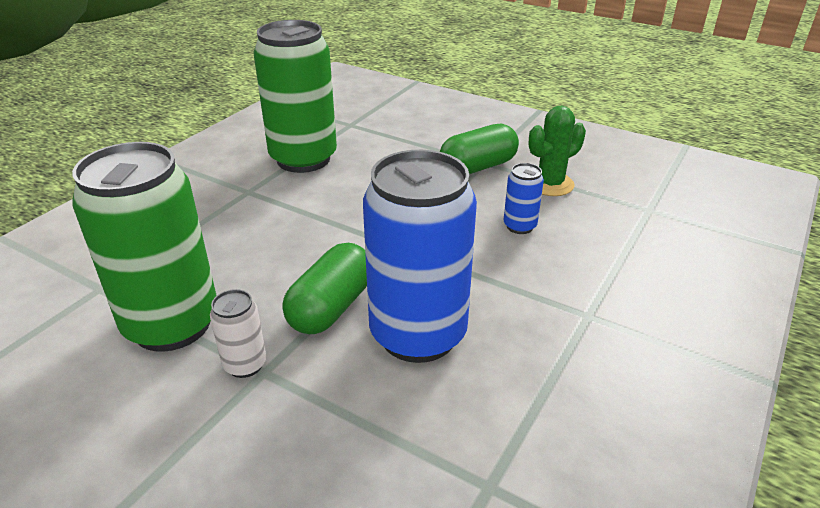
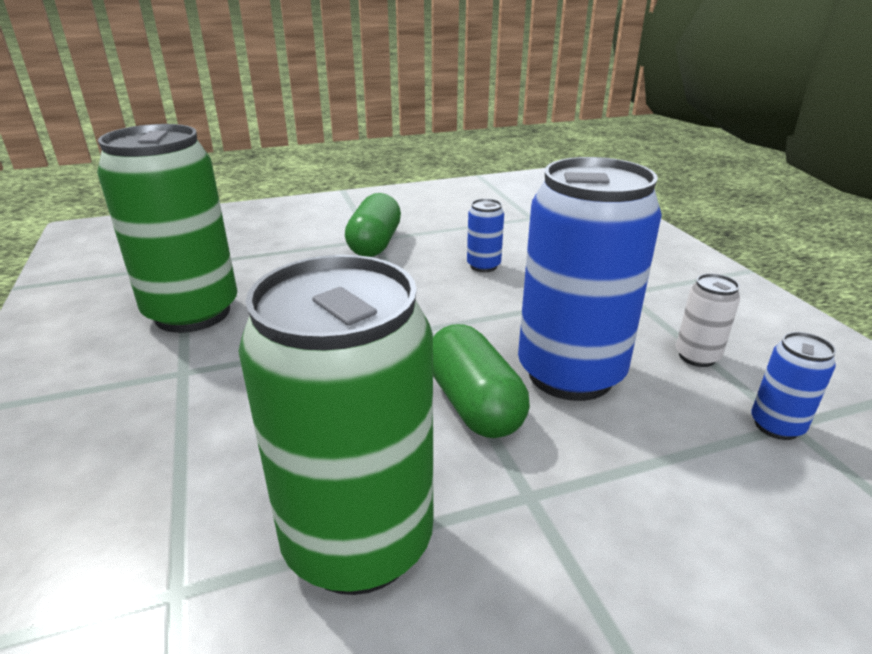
camera: 50 degrees left, 5 degrees down
white can [210,289,266,378] -> white can moved to [676,274,740,367]
green cactus [529,106,586,196] -> none
none -> blue can [751,332,836,440]

